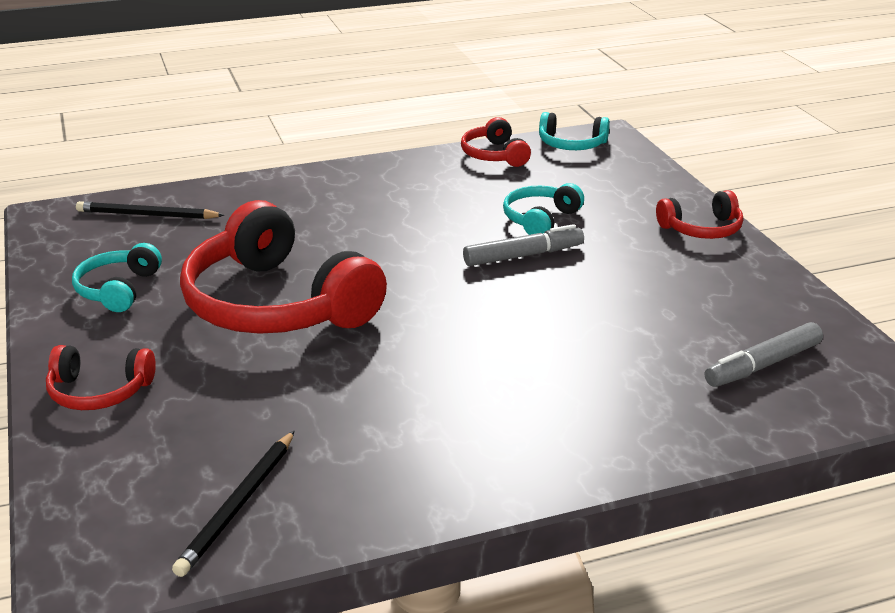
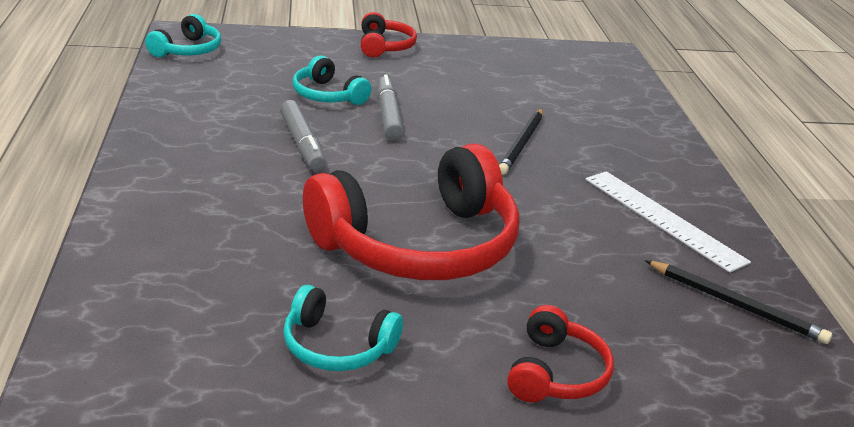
camera: 80 degrees left, 0 degrees up
black pencil [76,201,224,219] -> black pencil moved to [499,109,543,175]
red headphones [461,117,531,167] -> none
grey marker [705,322,823,387] -> grey marker moved to [280,100,326,171]
none -> white ruler [586,171,751,273]

